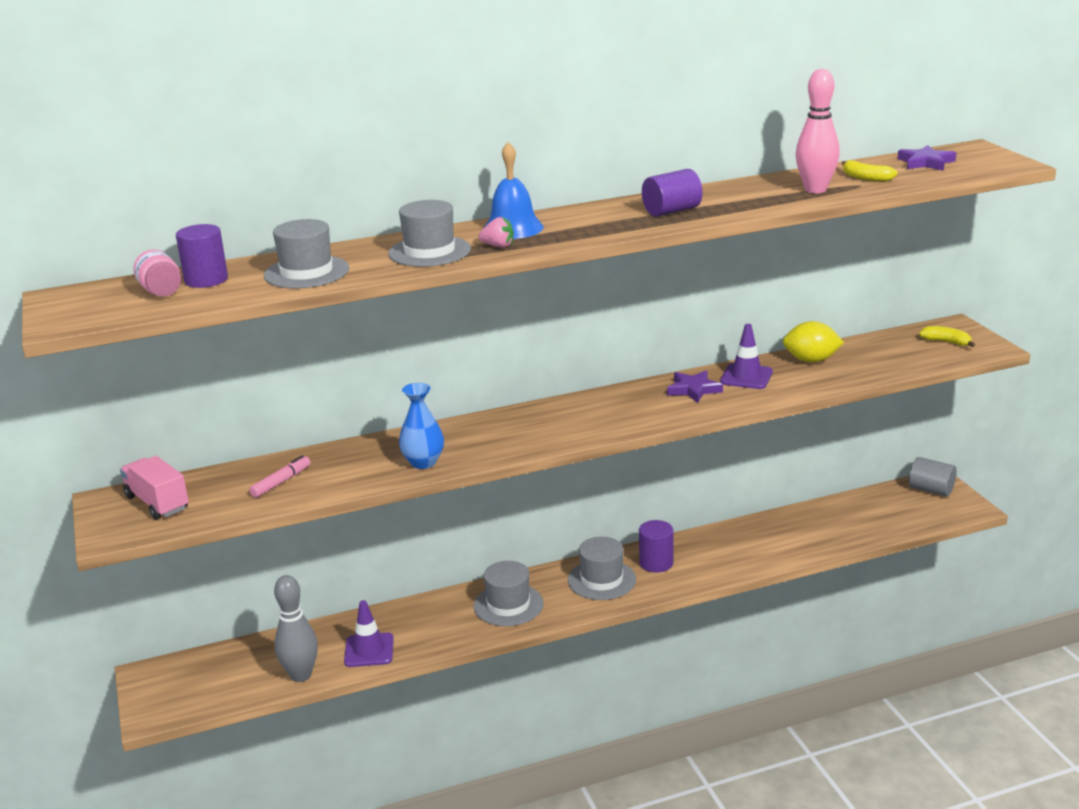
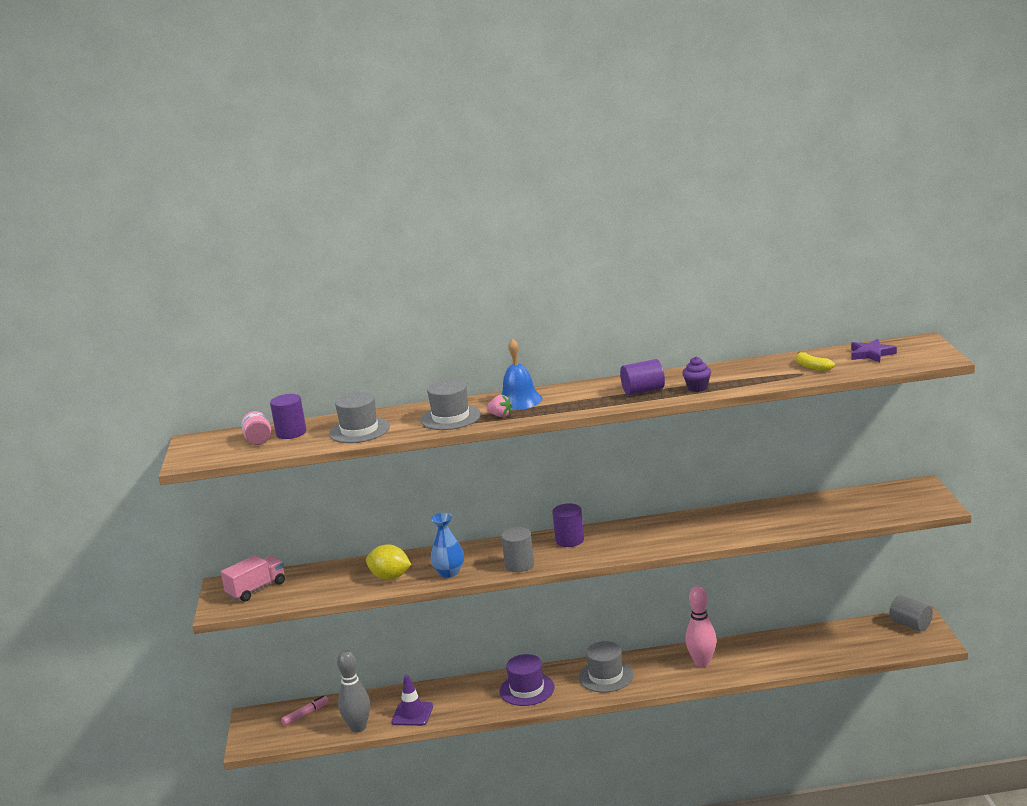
camera: 15 degrees right, 5 degrees down
pink truck [120,456,189,520] -> pink truck turned 75 degrees clockwise [221,555,285,601]
pink marker [249,455,310,498] -> pink marker moved to [281,696,329,726]
grey hat [474,561,544,626] -> purple hat [499,654,555,706]
purple cylinder [639,520,673,573] -> purple cylinder moved to [552,503,584,547]
purple star [667,370,723,403] -> none
purple traffic cone [720,324,773,389] -> none
yellow lemon [783,321,844,363] -> yellow lemon moved to [366,544,411,580]
pink bowling pin [796,69,840,193] -> pink bowling pin moved to [685,586,717,667]
yellow banana [919,326,975,347] -> none
none -> grey cylinder [501,527,534,572]
none -> purple cupcake [682,357,711,392]

